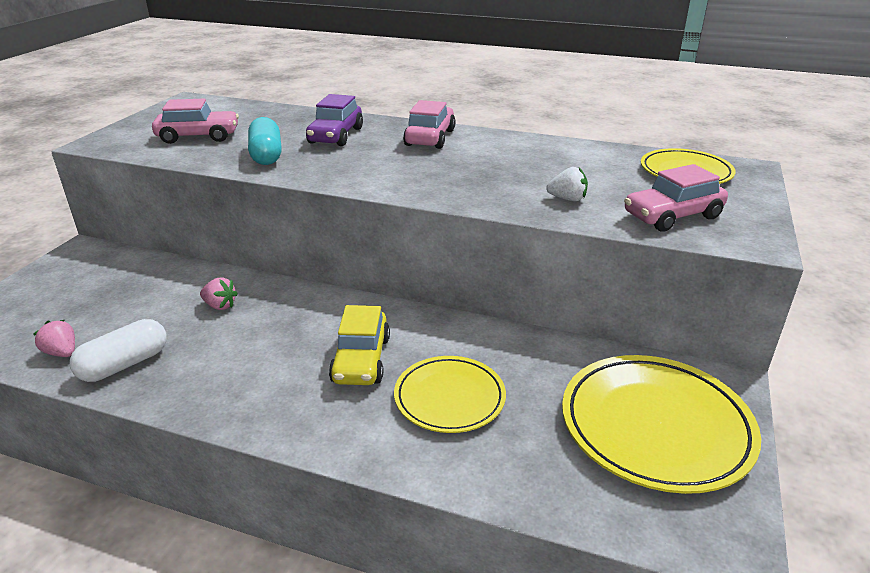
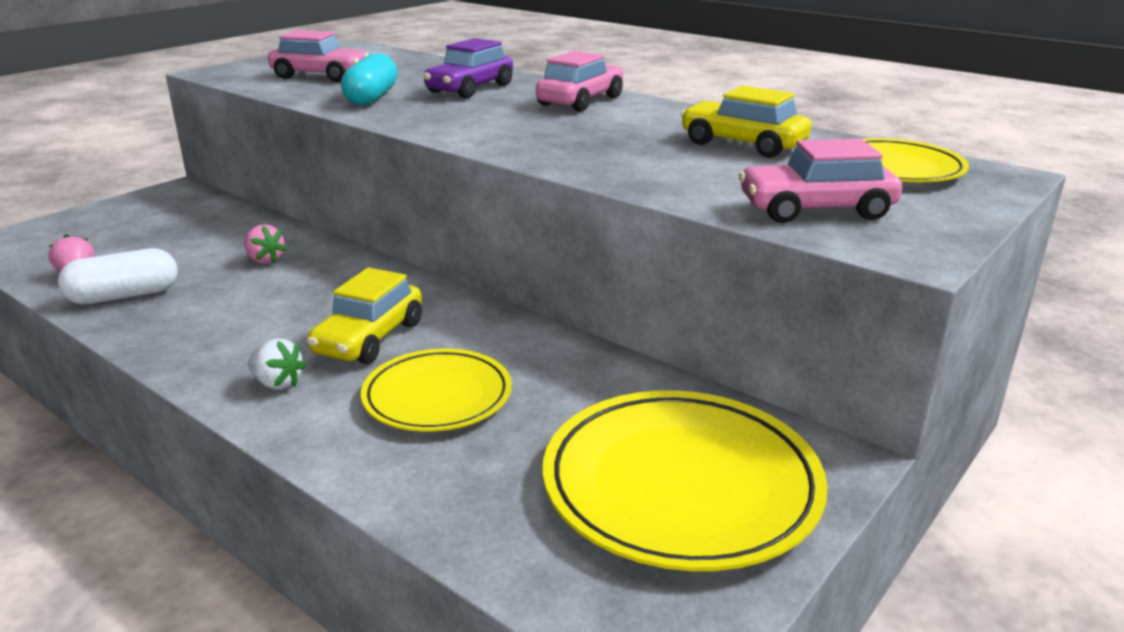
camera: 20 degrees right, 5 degrees down
white strawberry [546,167,588,201] -> white strawberry moved to [248,339,306,390]
none -> yellow car [680,86,811,158]

